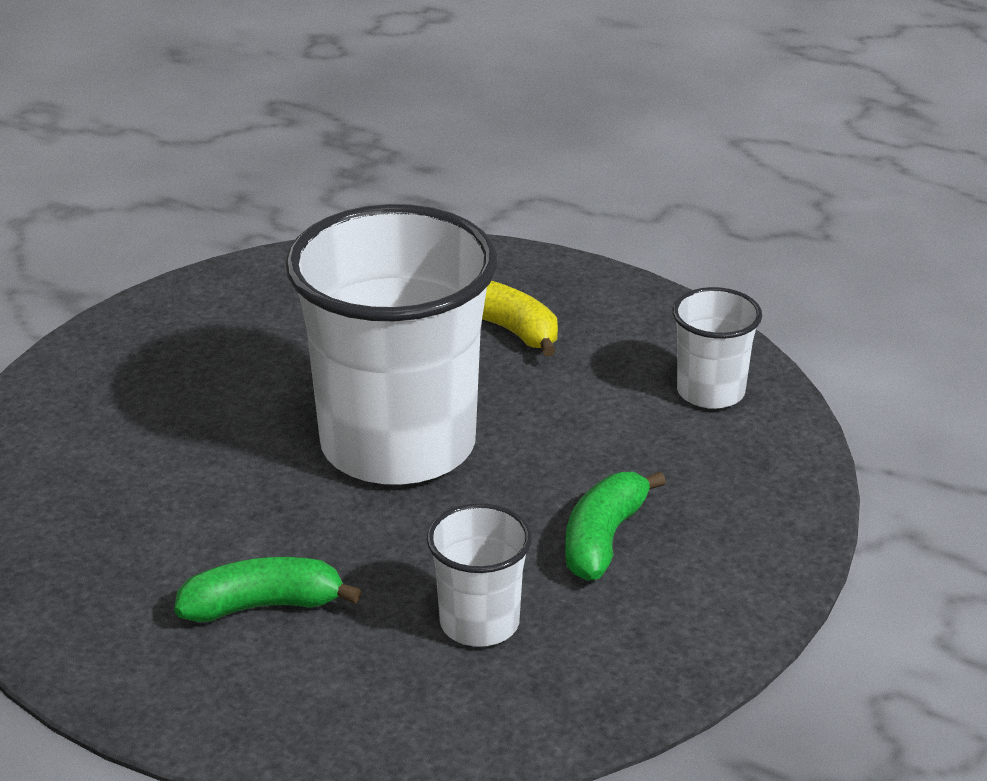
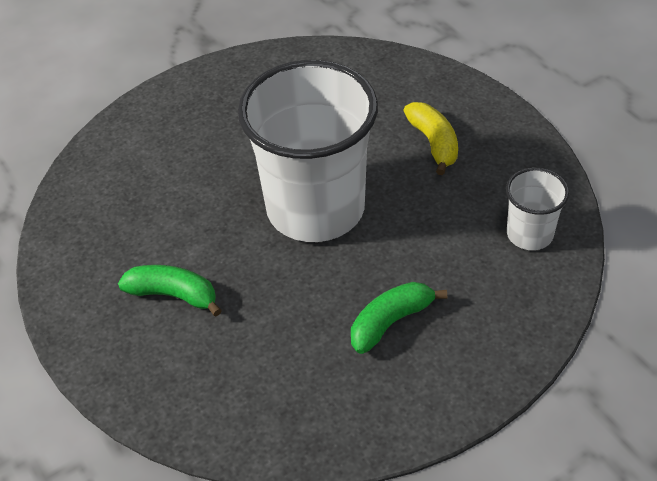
camera: 30 degrees right, 15 degrees up
white cup [426,503,532,647] -> none

